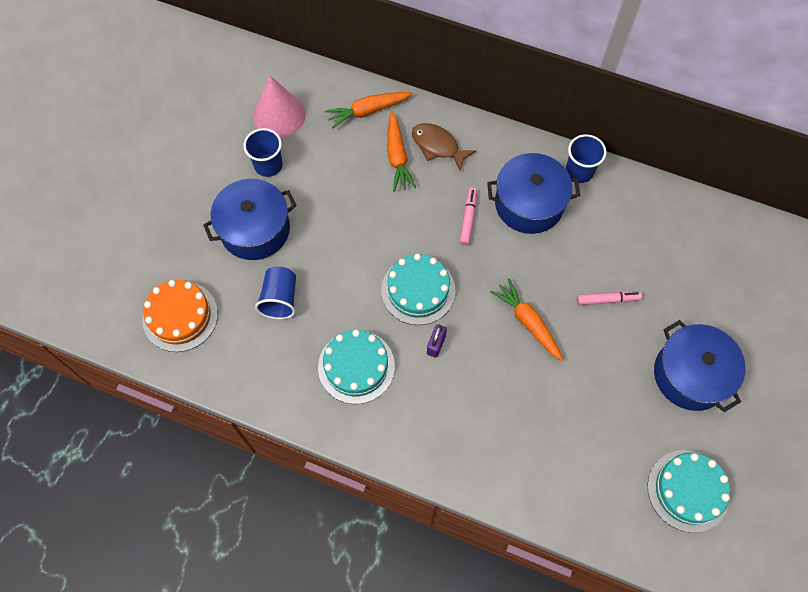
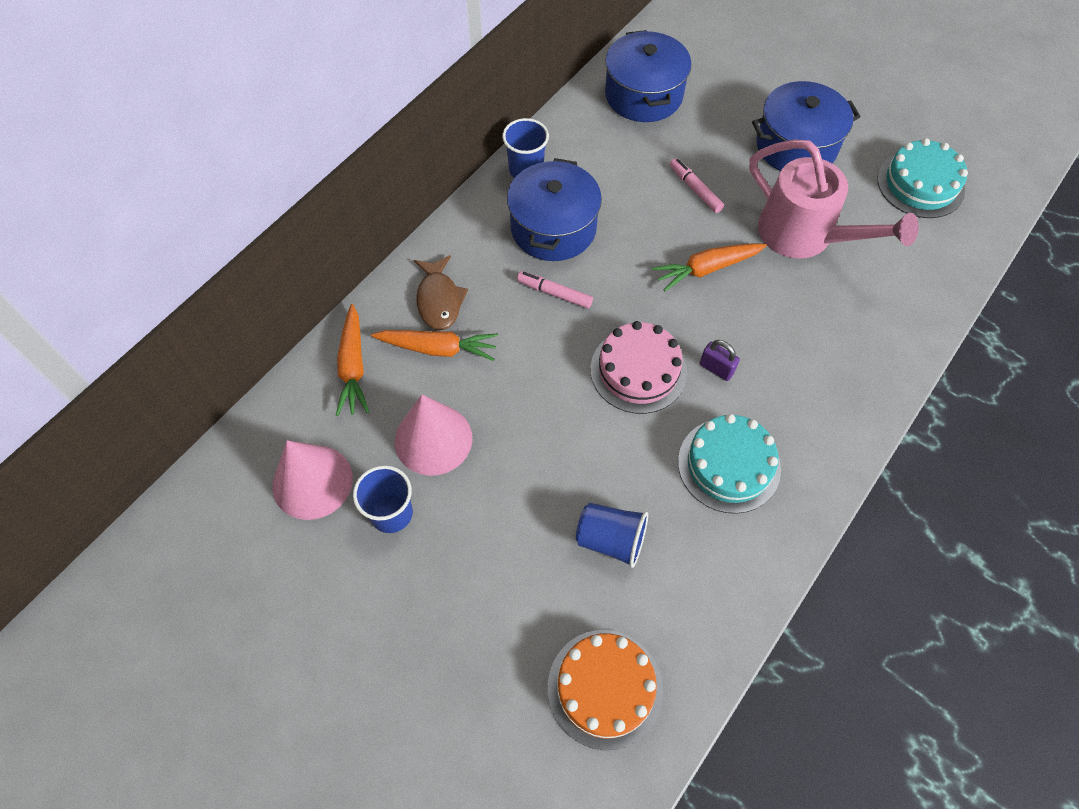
camera: 75 degrees left, 5 degrees down
blue pot [203,179,297,260] -> blue pot moved to [605,30,691,122]
turquoise cake [381,253,456,325] -> pink cake [590,321,687,414]
brown fish [412,123,476,171] -> brown fish turned 60 degrees counterclockwise [414,255,468,330]
pink marker [577,291,642,305] -> pink marker turned 45 degrees counterclockwise [670,158,724,213]
none -> pink cone [395,395,472,476]
none -> pink watering can [749,139,919,259]

